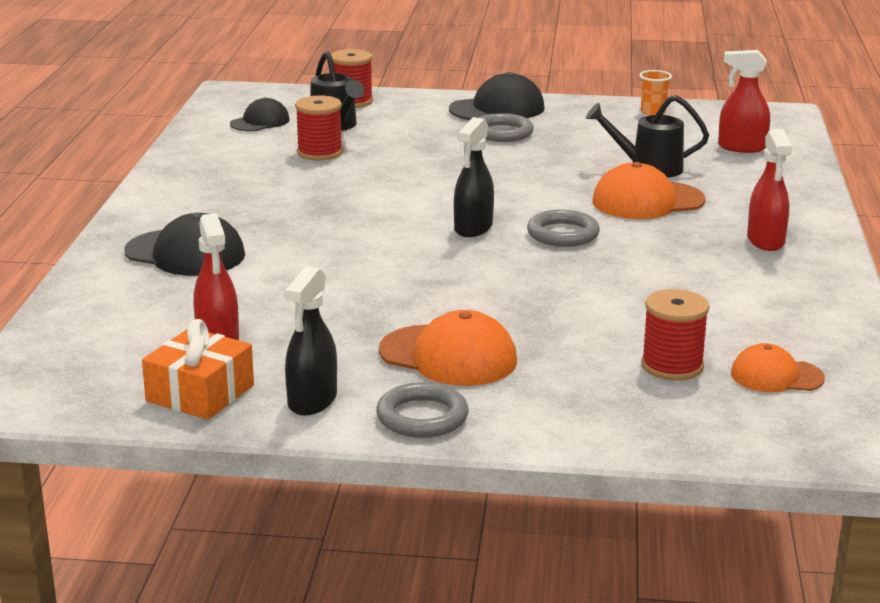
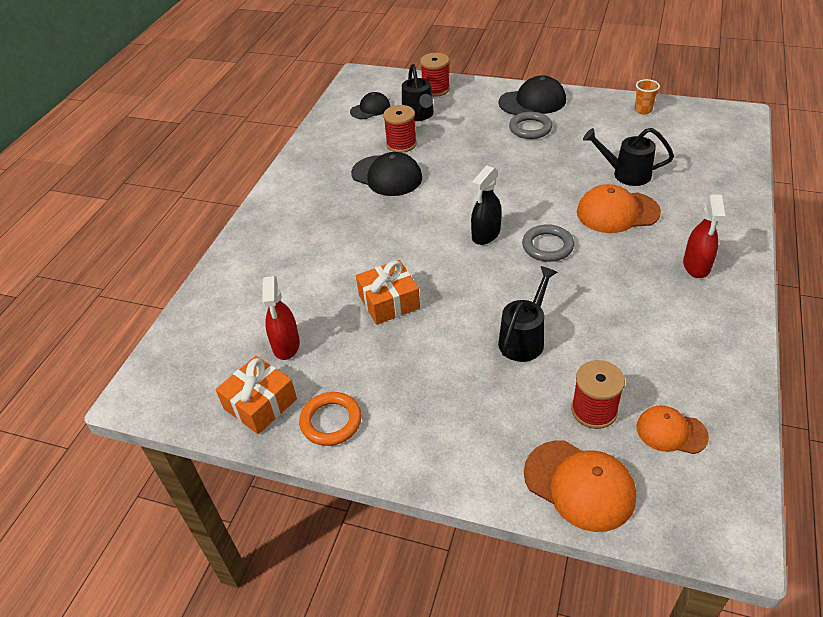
camera: 15 degrees right, 20 degrees up
black cap [124,213,245,276] -> black cap moved to [351,152,422,196]
black spray bottle [285,266,337,416] -> orange ring [299,392,362,446]
grey ring [376,382,469,438] -> none
orange cap [379,310,517,386] -> orange cap moved to [524,440,636,532]
red spray bottle [718,50,770,153] -> none
none -> orange gift [356,260,420,325]
none -> black watering can [498,266,558,362]

